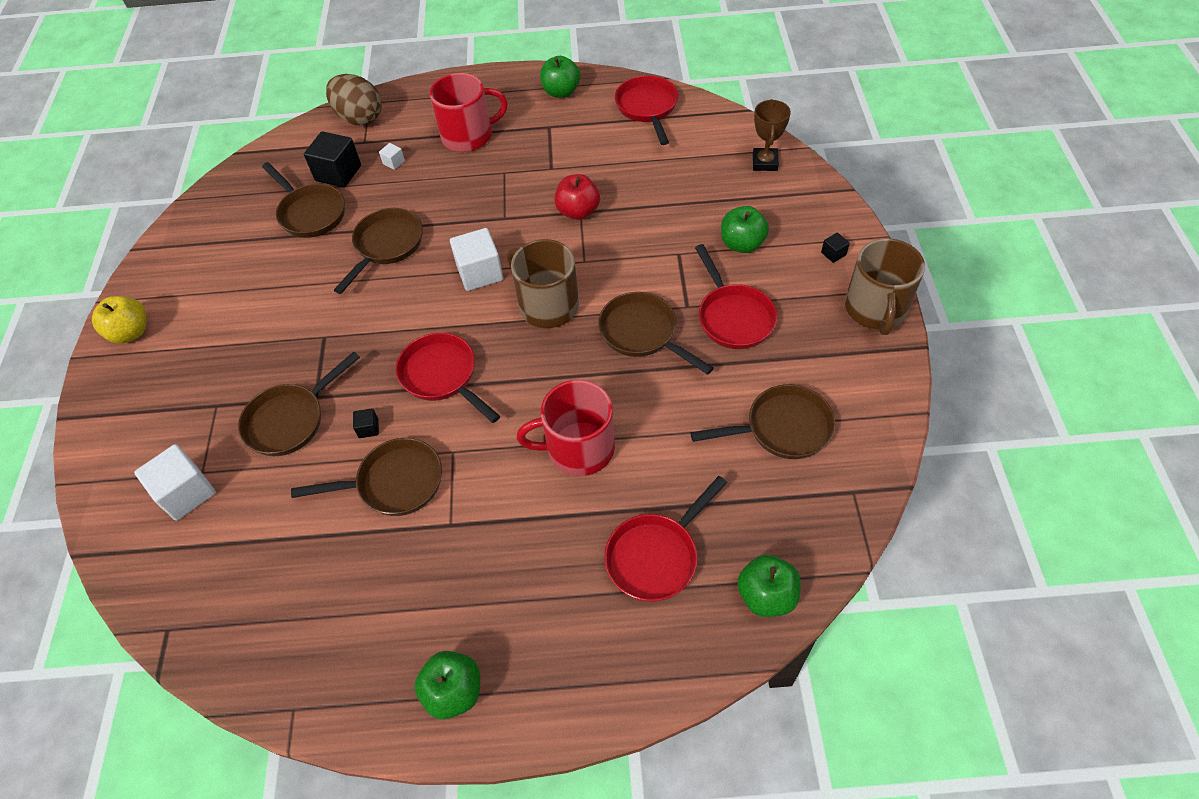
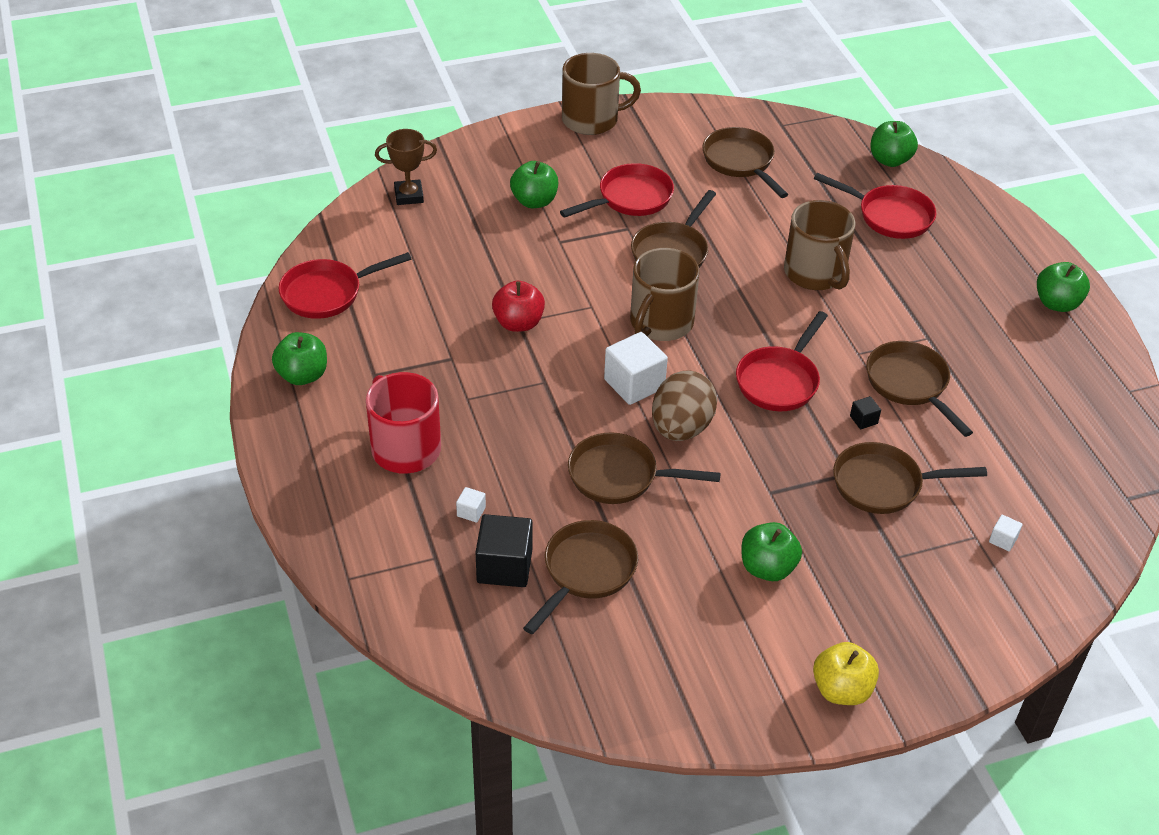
camera: 110 degrees left, 10 degrees down
white cube [134,444,216,521] -> white cube [989,515,1023,551], size x0.46
brown pan [238,352,360,456] -> brown pan turned 150 degrees clockwise [833,442,987,514]
brown egg [326,74,382,126] -> brown egg moved to [652,370,717,441]
red mug [516,380,615,476] -> brown mug [784,200,855,290]
black cube [821,233,850,263] -> none
none -> green apple [742,522,802,581]

